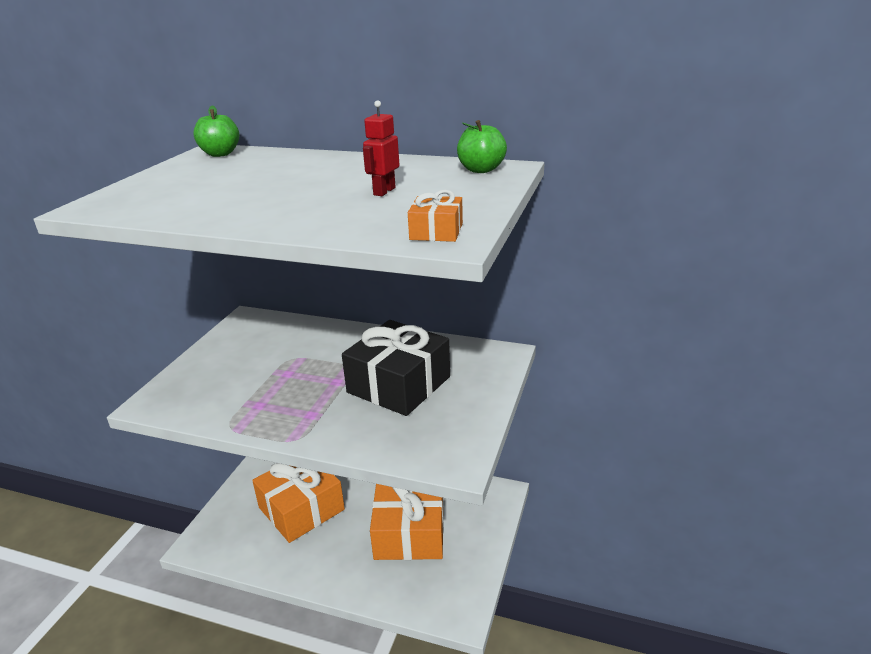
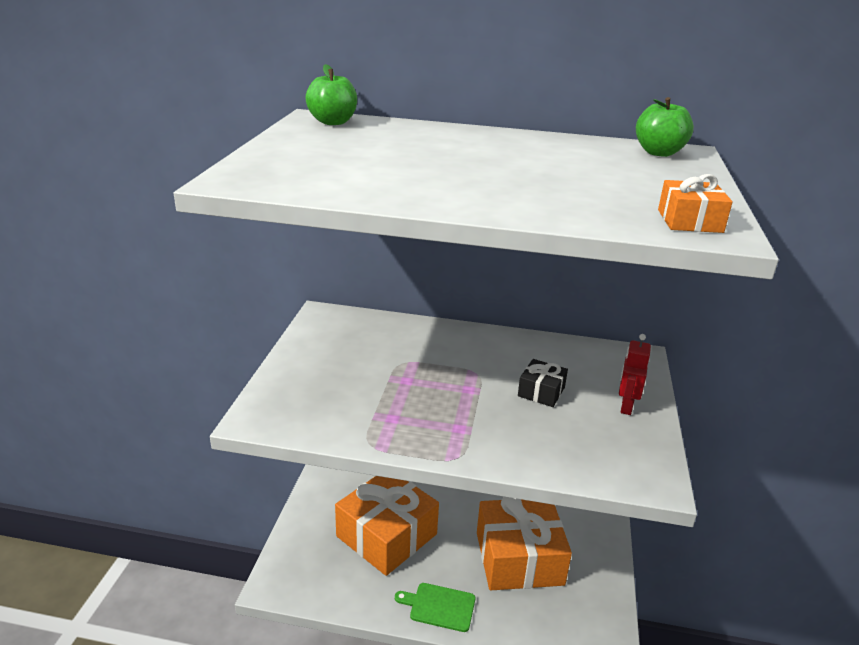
camera: 10 degrees left, 0 degrees up
black gift [342,320,450,416] -> black gift [518,359,568,407], size x0.44
red robot [363,100,400,196] -> red robot moved to [619,334,651,415]
none -> green cutting board [395,583,475,632]

